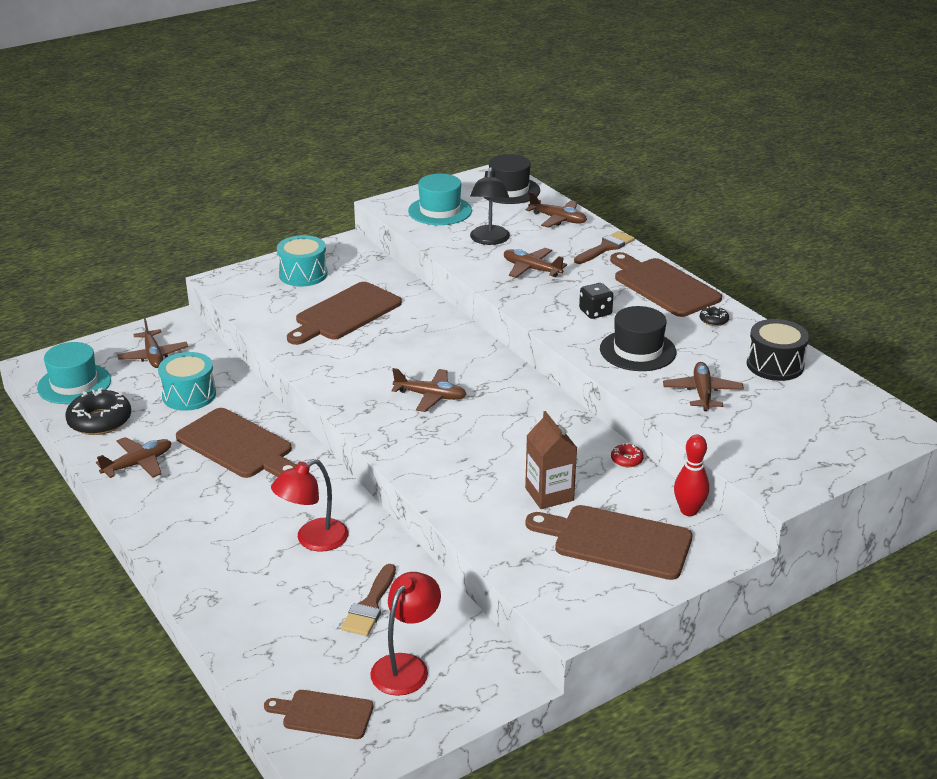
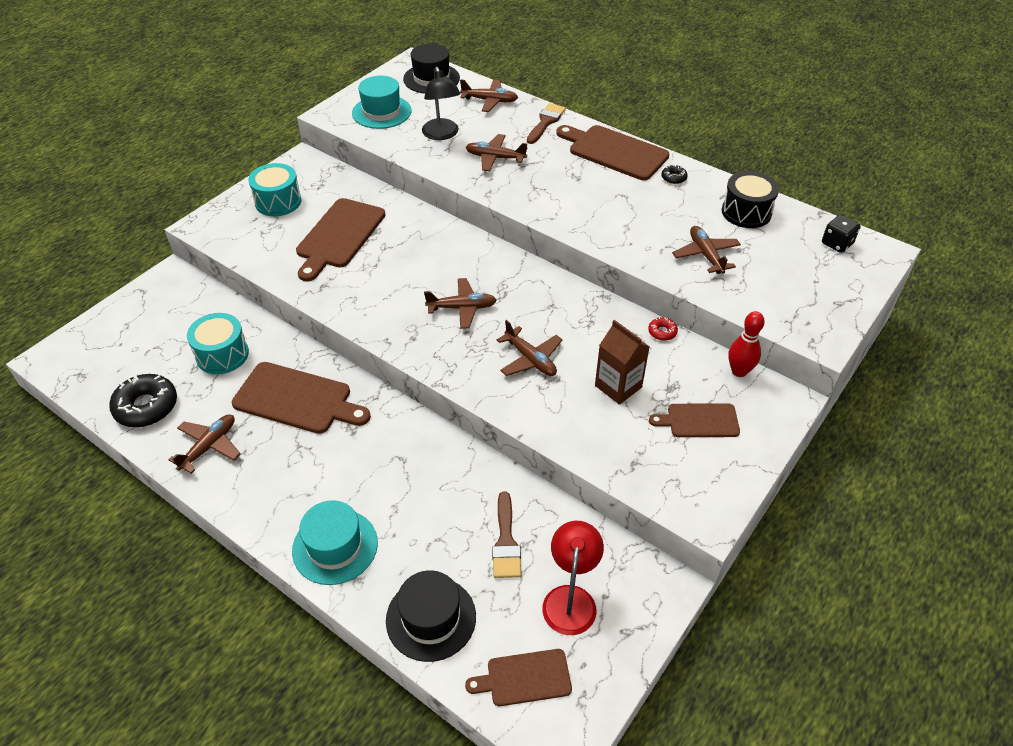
camera: 20 degrees left, 15 degrees up
turquoise hat [37,342,111,404] -> turquoise hat moved to [292,500,378,585]
brown plane [117,318,188,368] -> brown plane moved to [497,320,563,376]
red lamp [271,459,348,552] -> none
brown cutting board [525,505,692,580] -> brown cutting board [649,403,740,437], size x0.59
black dice [579,283,614,319] -> black dice moved to [822,215,860,253]
black hat [600,306,676,371] -> black hat moved to [386,570,476,662]

